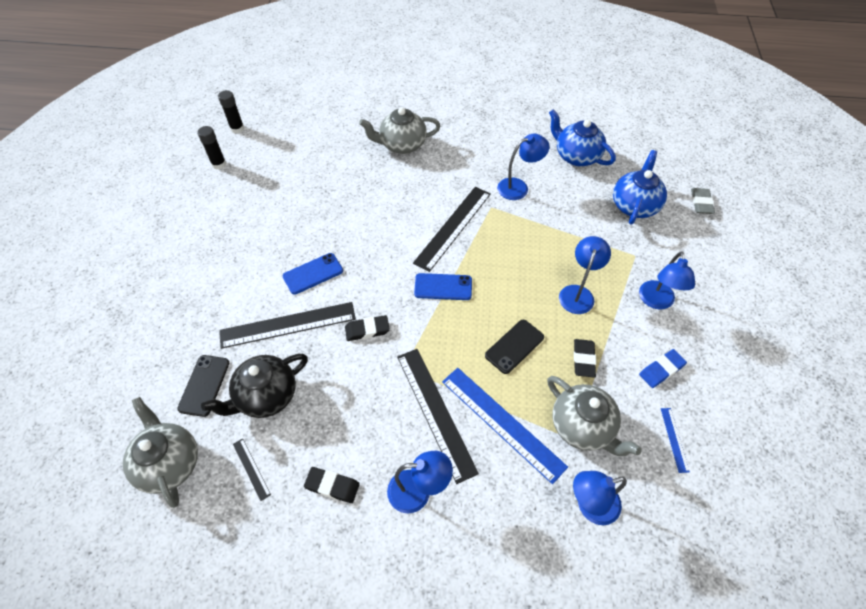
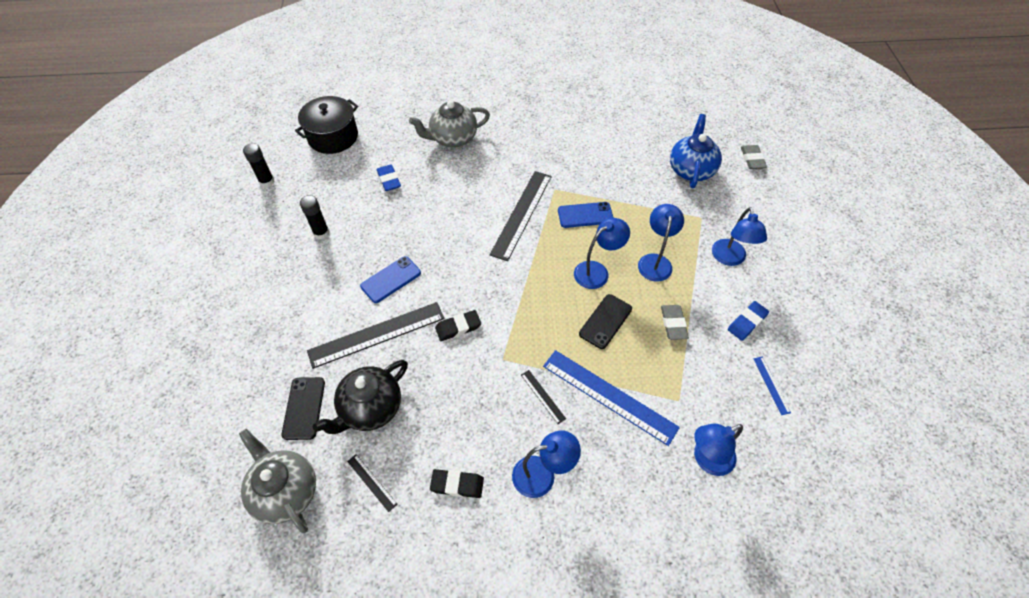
camera: 10 degrees left, 0 degrees up
black glue stick [218,90,244,134] -> black glue stick moved to [300,195,329,239]
black ruler [397,349,479,484] -> black ruler [521,370,566,424], size x0.44
blue phone [414,273,472,300] -> blue phone moved to [558,202,613,228]
blue lamp [497,134,549,200] -> blue lamp moved to [574,218,630,289]
grey teapot [547,376,642,456] -> none
blue teapot [549,109,616,166] -> none
black eraser [574,339,596,378] -> grey eraser [661,305,689,340]
none -> black pot [295,96,358,154]
none -> blue eraser [377,164,401,191]

